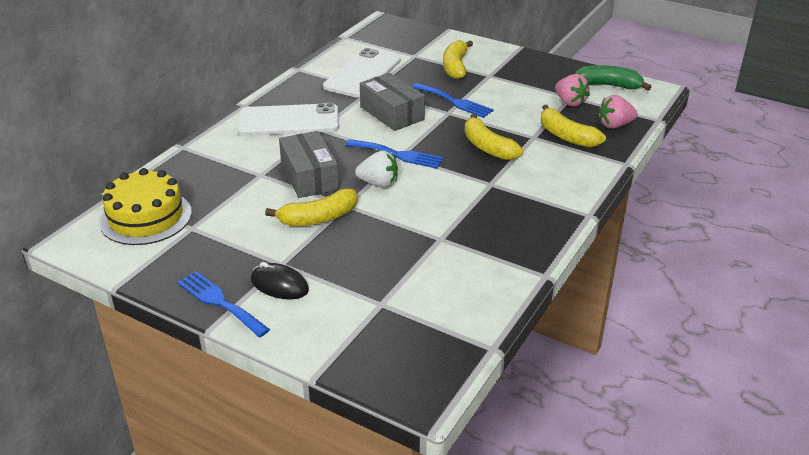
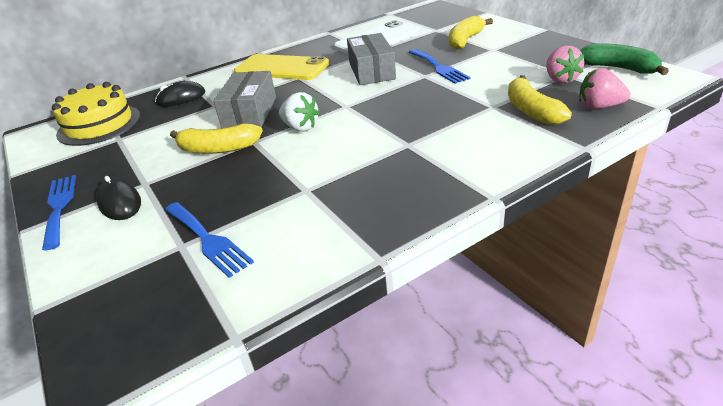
camera: 30 degrees right, 0 degrees up
white phone [238,103,339,136] -> yellow phone [234,54,329,80]
blue fork [345,139,444,169] -> blue fork moved to [165,202,254,278]
yellow banana [465,114,523,160] -> none
none -> black mouse [155,81,205,107]

